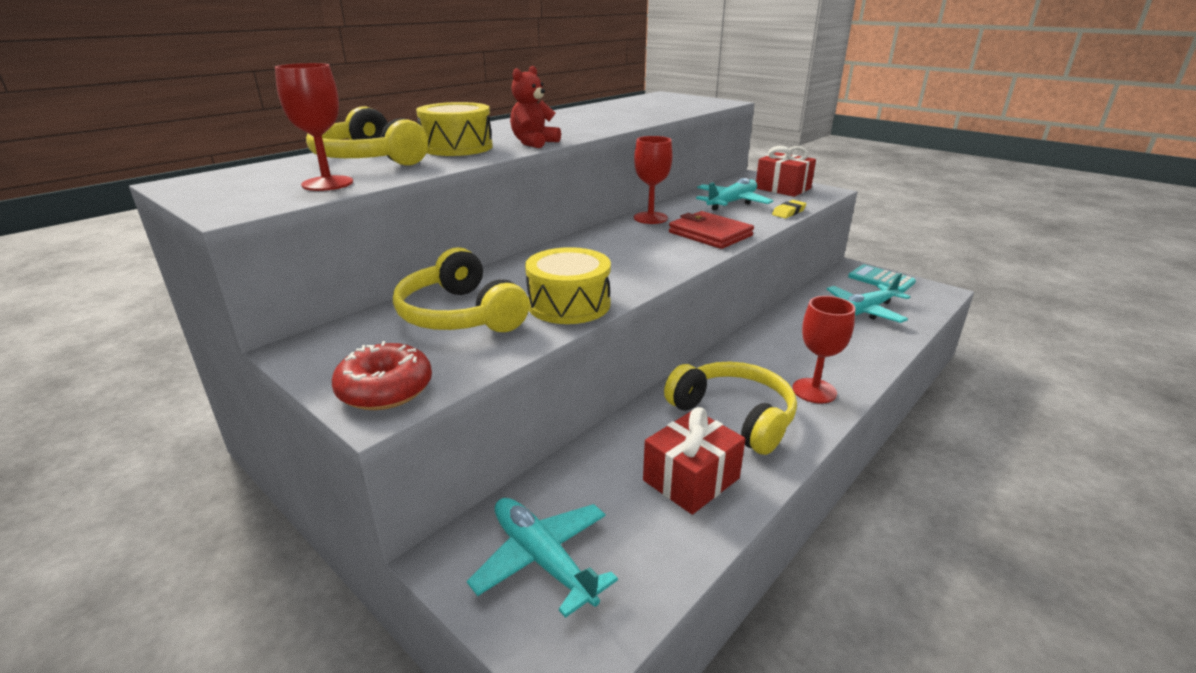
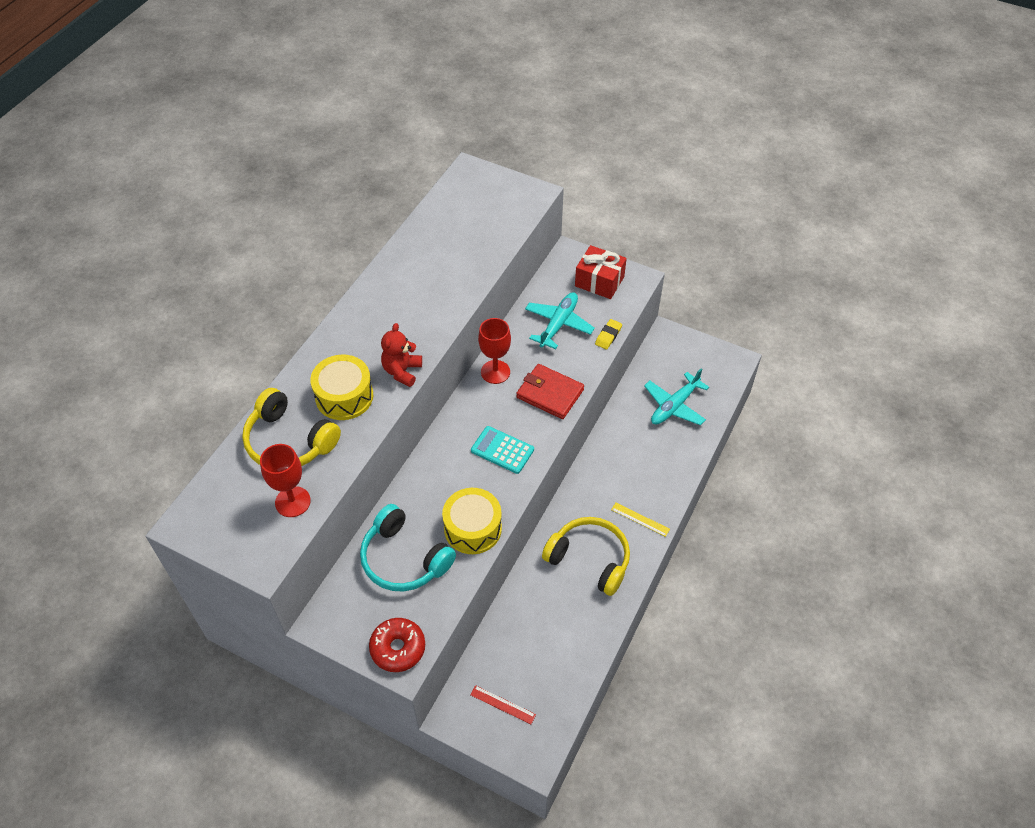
camera: 15 degrees left, 25 degrees up
yellow headphones [393,247,529,332] -> turquoise headphones [360,504,456,591]
turquoise plane [467,498,618,618] -> red ruler [470,685,536,724]
red gift [643,407,745,515] -> none
red goblet [792,296,855,403] -> yellow ruler [611,503,670,537]
turquoise calculator [848,264,916,293] -> turquoise calculator moved to [471,426,534,474]

